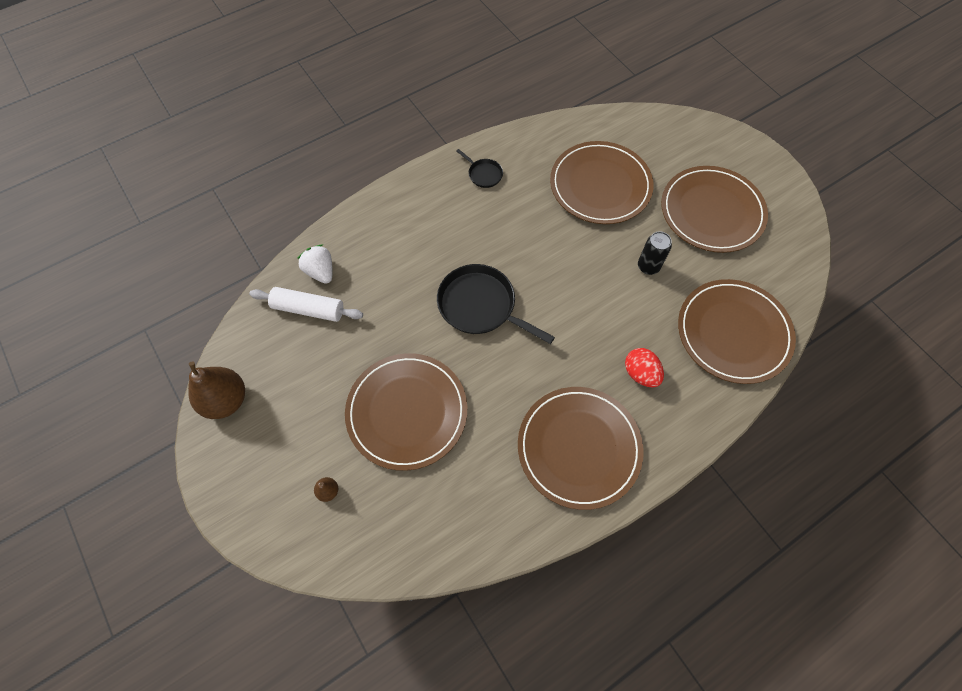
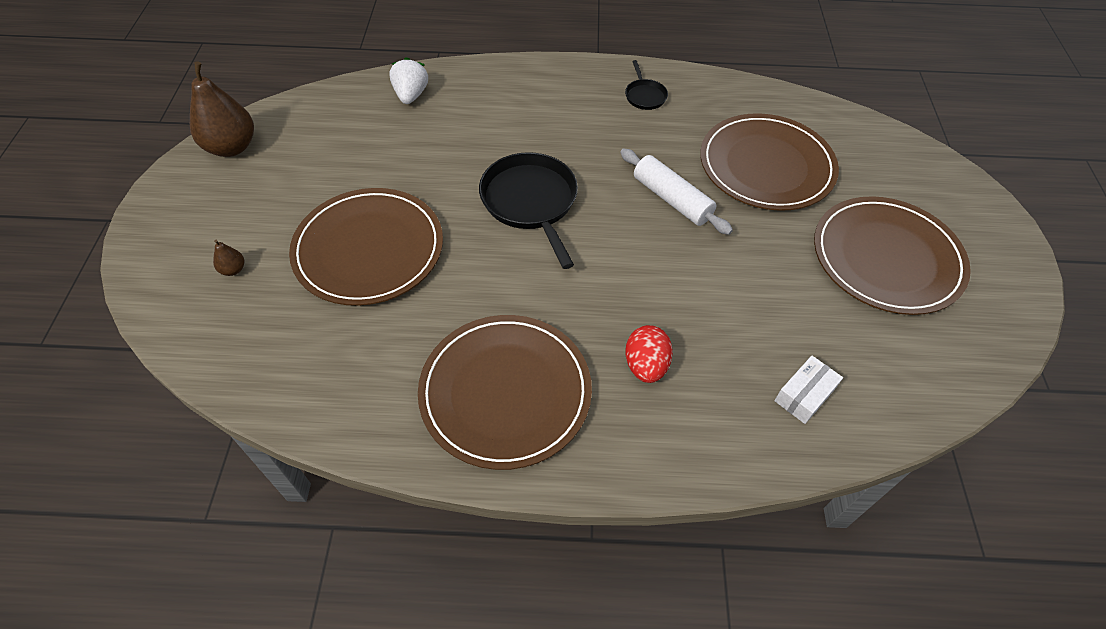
camera: 35 degrees right, 10 degrees down
white rolling pin [249,287,363,322] -> white rolling pin moved to [620,148,733,235]
black can [638,231,672,275] -> none
brown plate [678,279,796,384] -> white box [774,356,843,424]

